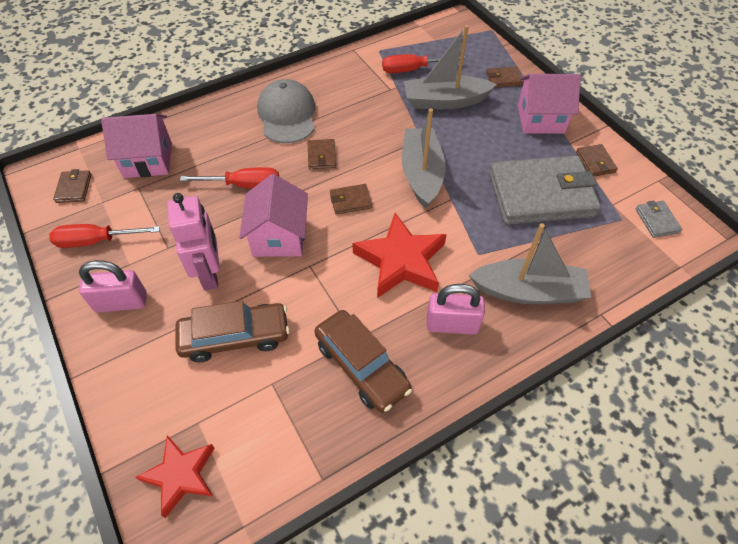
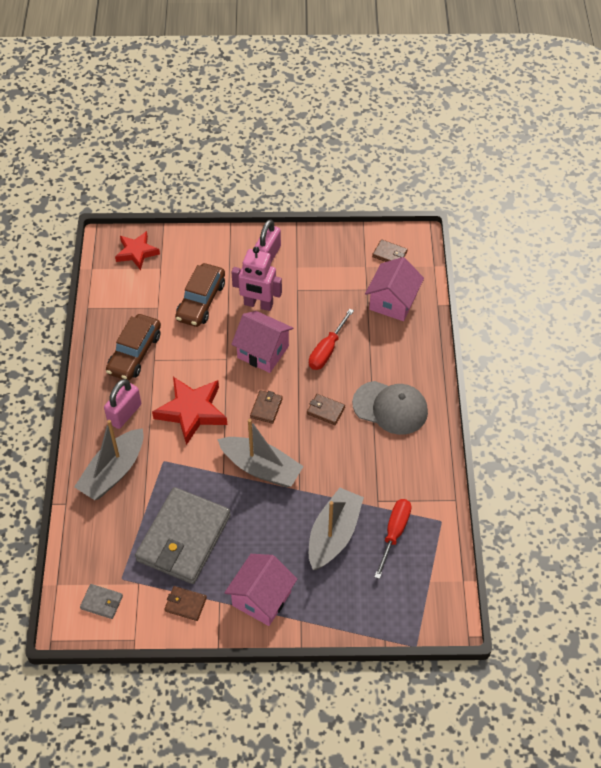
camera: 120 degrees right, 0 degrees up
red screwdriver [49,224,160,248] -> none
brown car [314,310,412,413] -> brown car turned 60 degrees counterclockwise [106,314,161,380]
brown wallet [486,66,524,88] -> none

